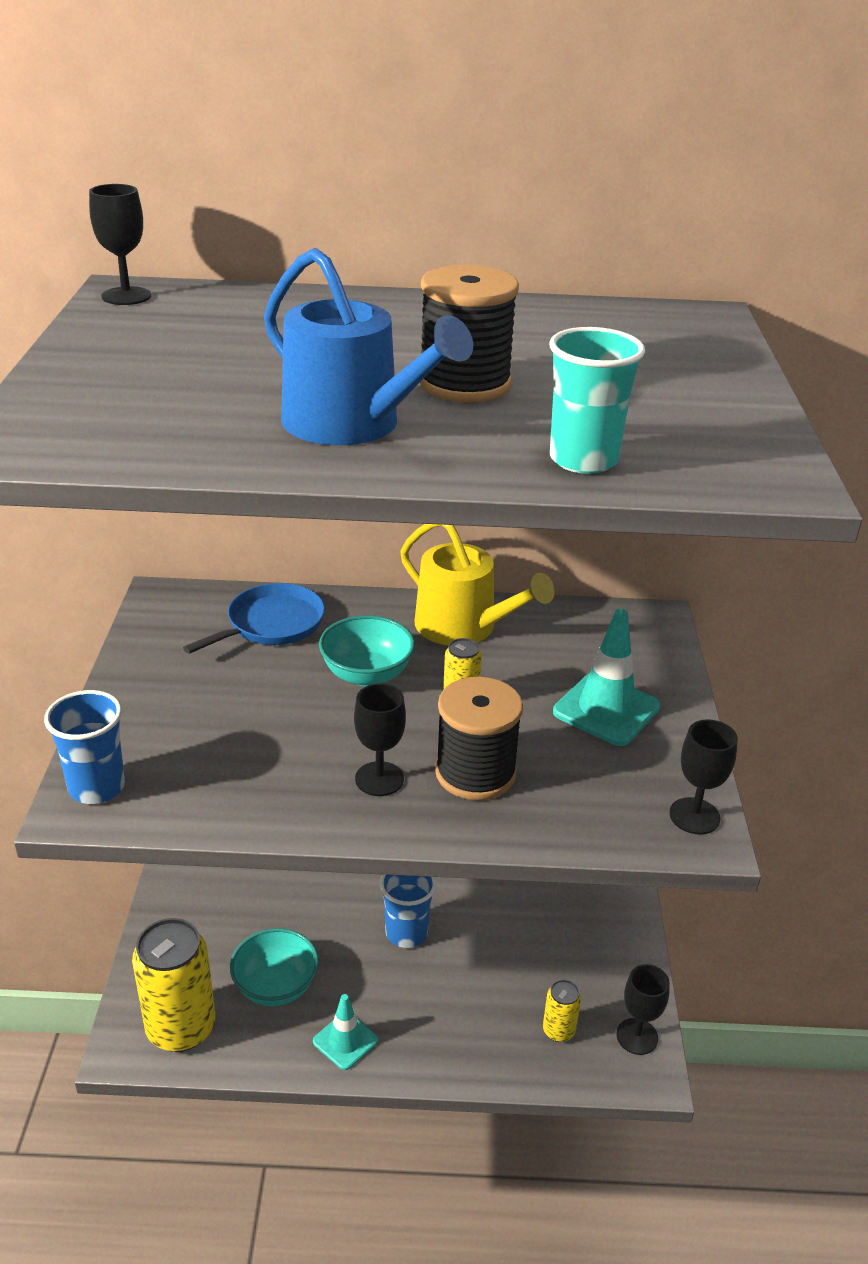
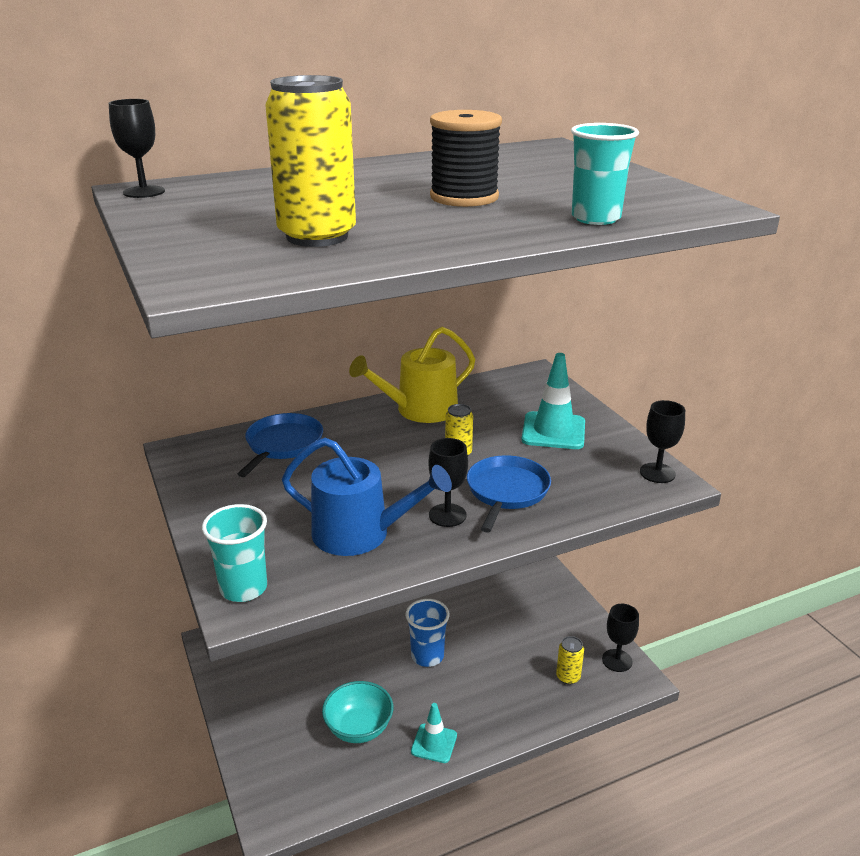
camera: 25 degrees left, 5 degrees down
blue cup [44,690,125,804] -> turquoise cup [202,504,267,602]
yellow can [132,918,216,1052] -> yellow can moved to [265,75,356,247]
blue watering can [264,248,473,445] -> blue watering can moved to [282,438,452,556]
turquoise bowl [319,615,415,686] -> none
yellow watering can [400,524,555,645] -> yellow watering can turned 135 degrees clockwise [349,327,475,423]
black spool [435,677,523,800] -> blue pan [467,455,551,533]

